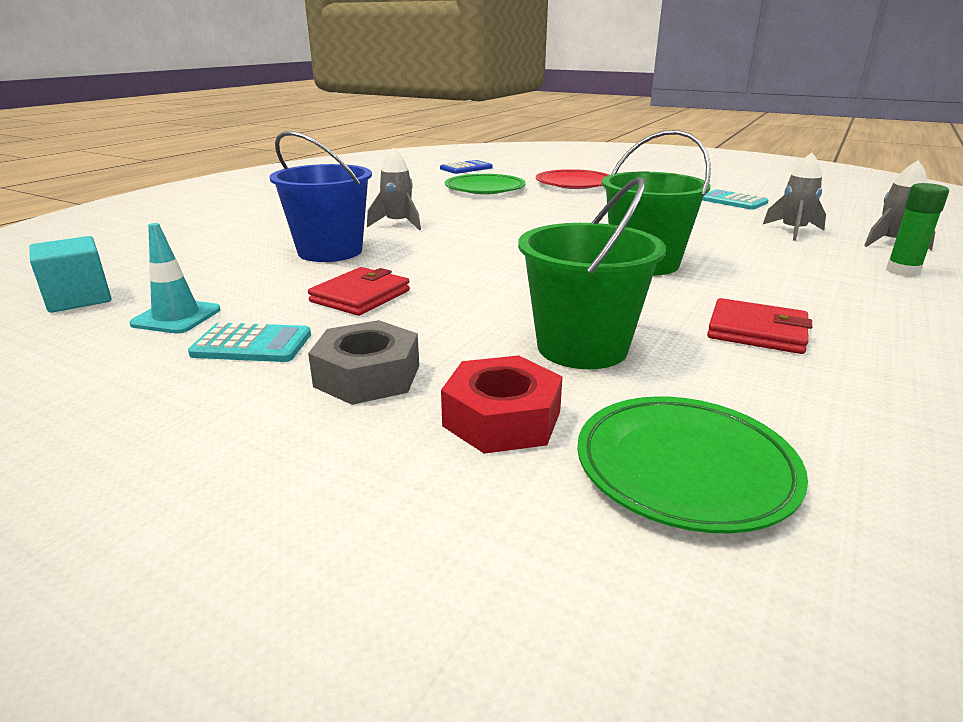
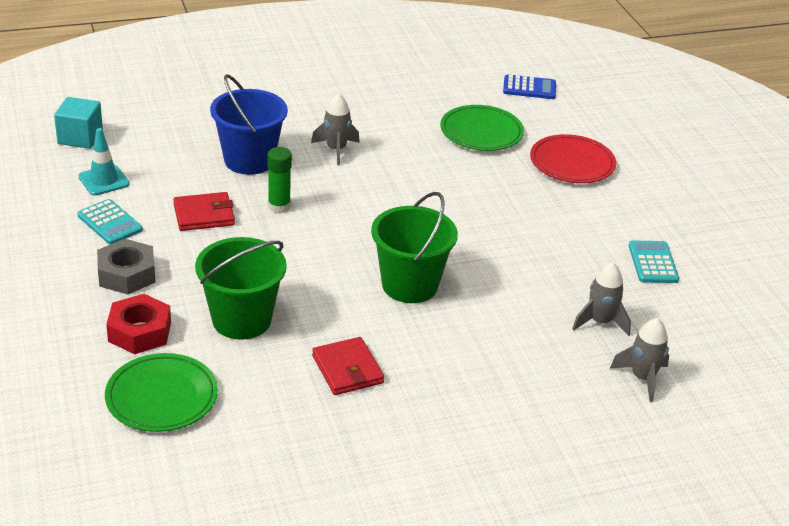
camera: 40 degrees right, 10 degrees up
green glue stick [886,183,949,277] -> green glue stick moved to [268,147,292,213]

